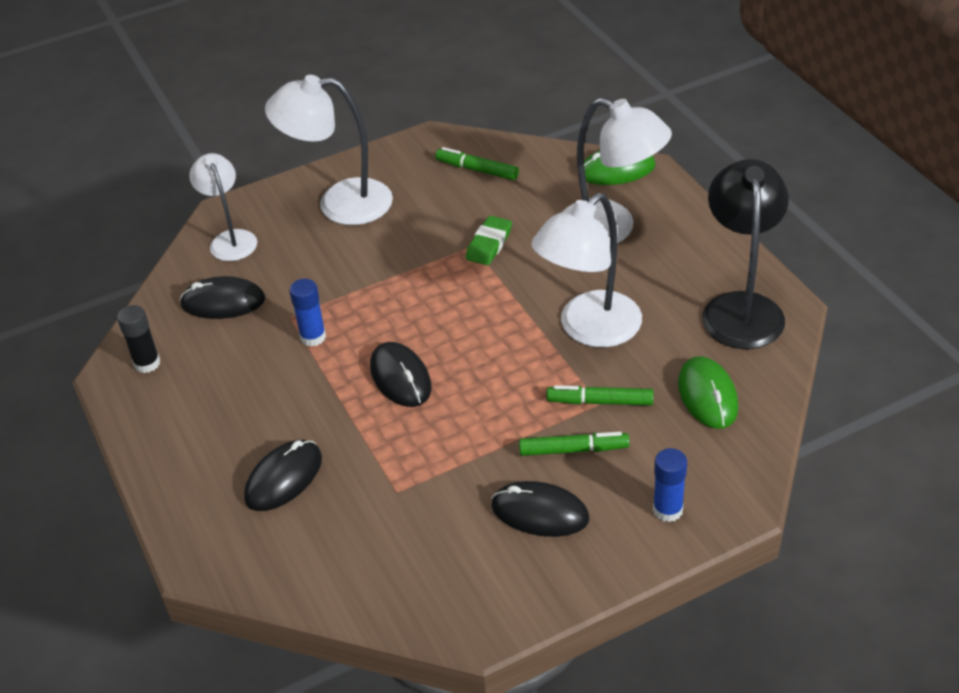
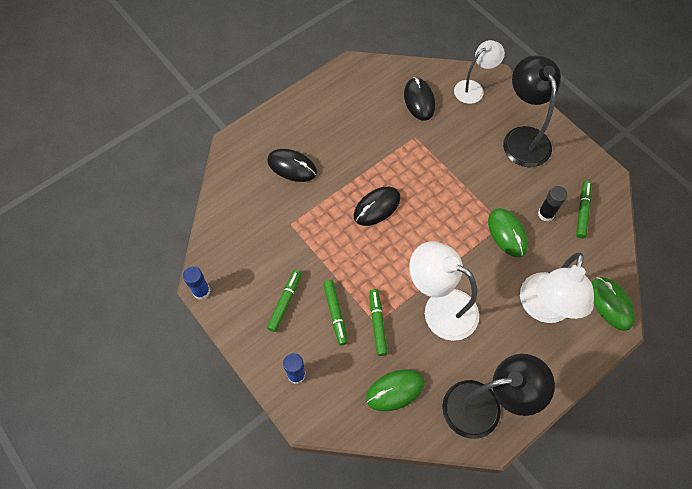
camera: 75 degrees right, 20 degrees up
black glue stick [117,305,160,373] -> black glue stick moved to [538,186,567,221]
white lamp [265,75,393,225] -> black lamp [503,56,561,167]
blue glue stick [289,279,326,347] -> blue glue stick moved to [183,266,210,300]
green eraser [466,216,512,265] -> green mouse [488,208,528,257]
black mouse [491,481,589,537] -> green marker [267,270,302,332]

